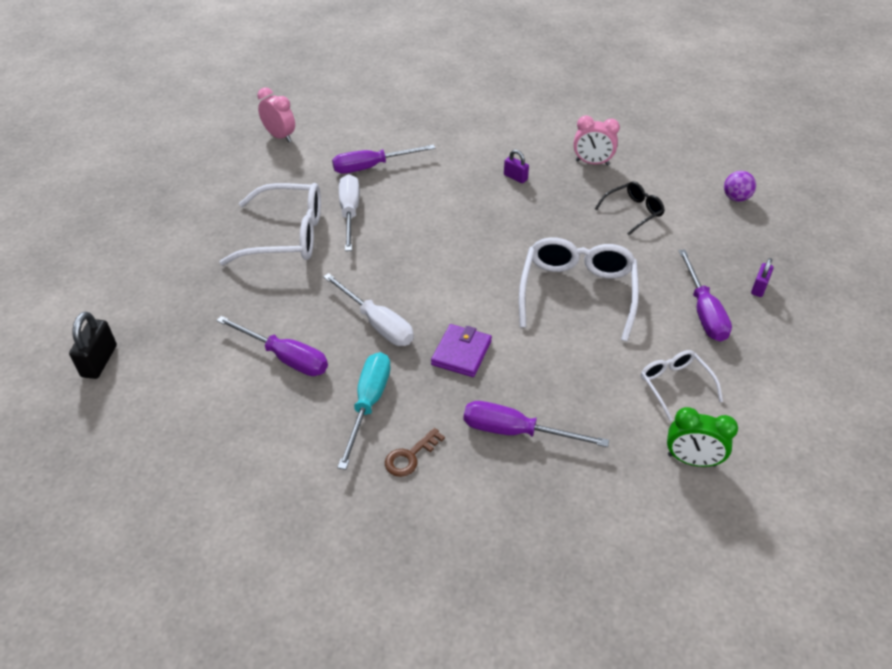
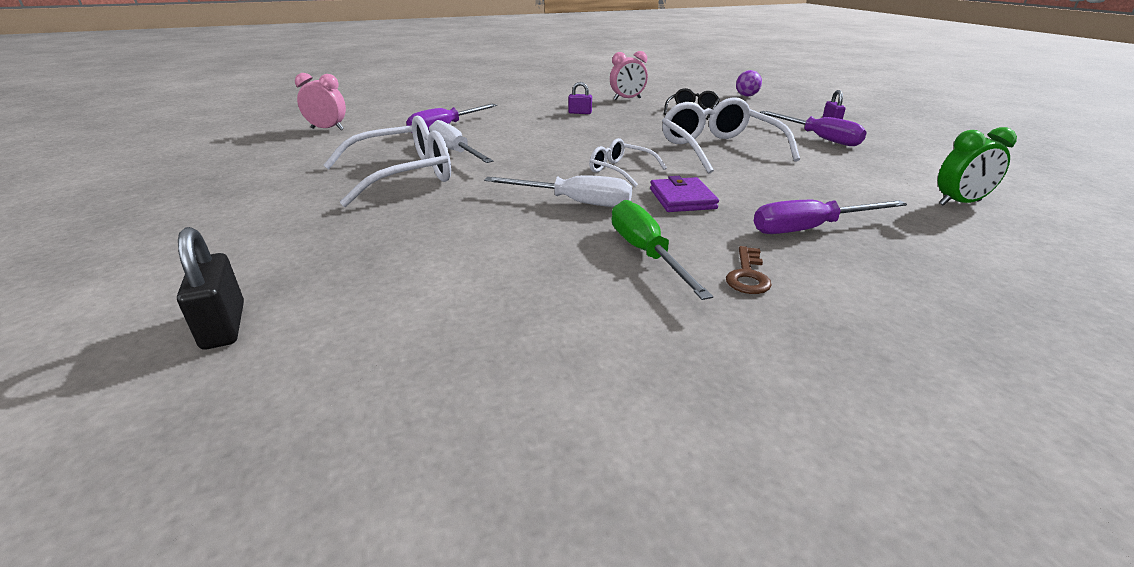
camera: 30 degrees left, 15 degrees down
purple screwdriver [216,316,328,376] -> none
turquoise screwdriver [337,352,391,470] -> green screwdriver [612,200,713,300]
white glasses [641,350,723,421] -> white glasses moved to [589,138,667,187]

